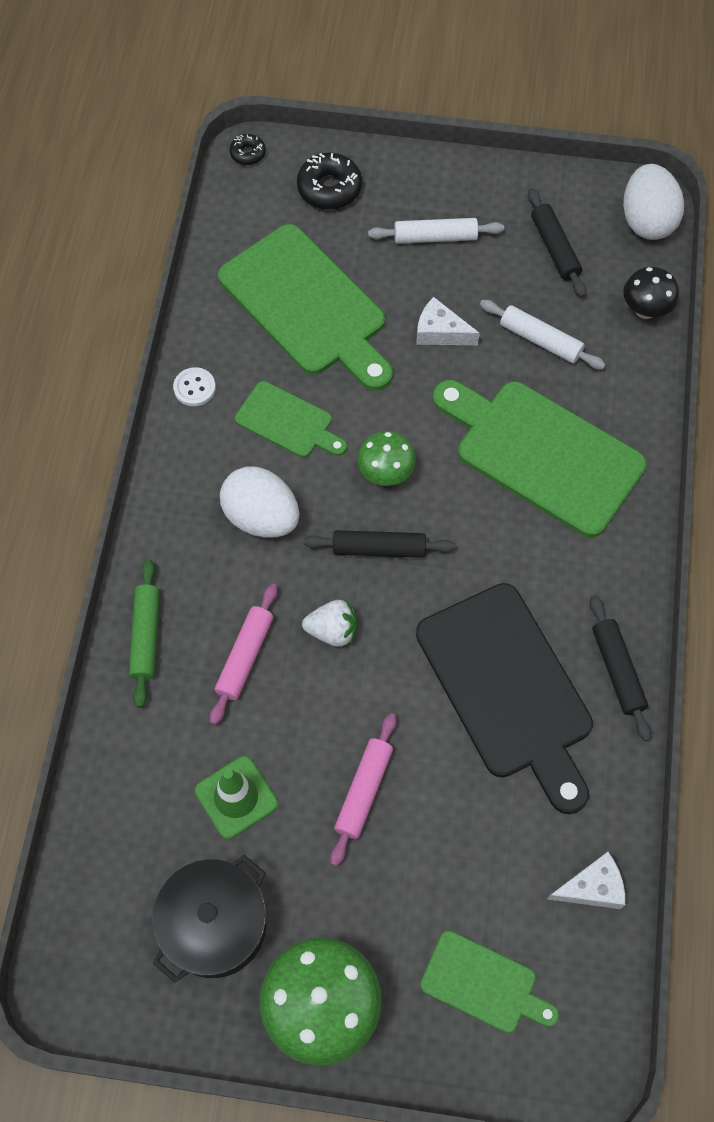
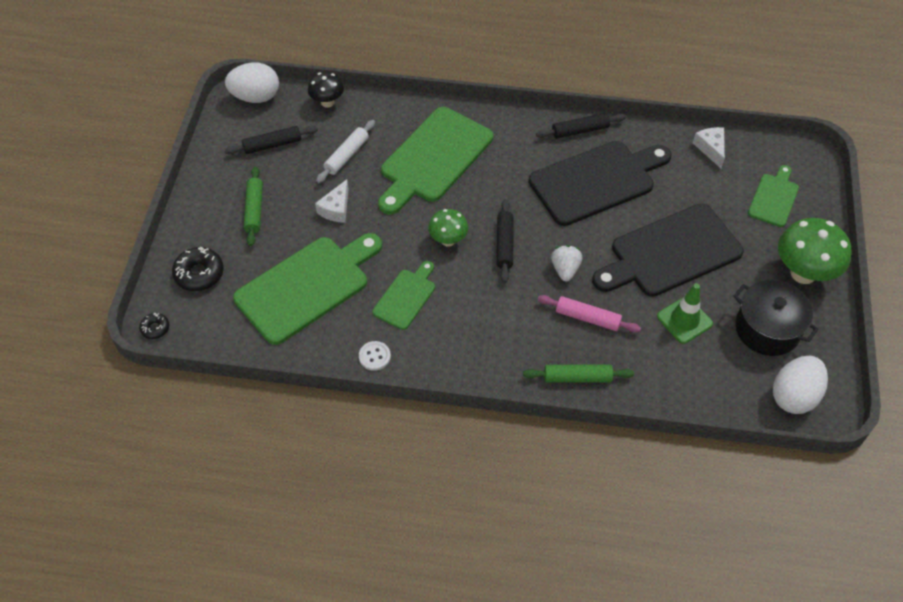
camera: 90 degrees left, 10 degrees down
white egg [220,466,299,538] -> white egg moved to [773,355,828,414]
pink rolling pin [330,713,397,866] -> black cutting board [592,204,744,297]
white rolling pin [368,218,504,244] -> green rolling pin [244,166,263,246]

